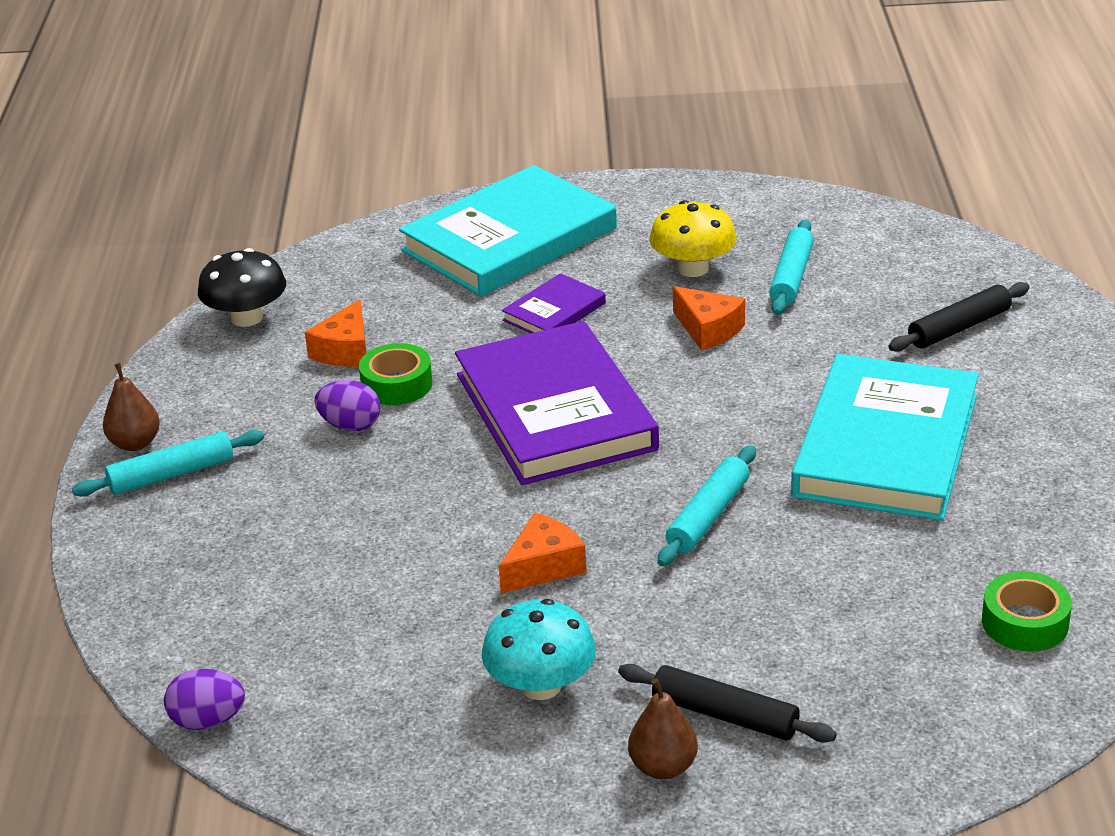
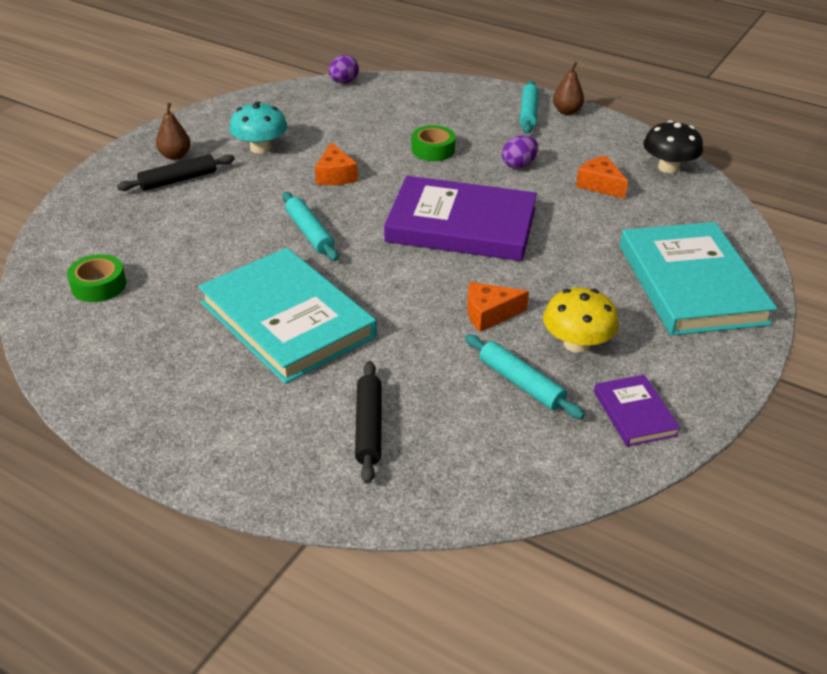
camera: 120 degrees right, 5 degrees up
green tape [359,343,433,405] -> green tape moved to [411,125,456,161]
purple book [502,273,606,333] -> purple book moved to [594,375,680,447]

